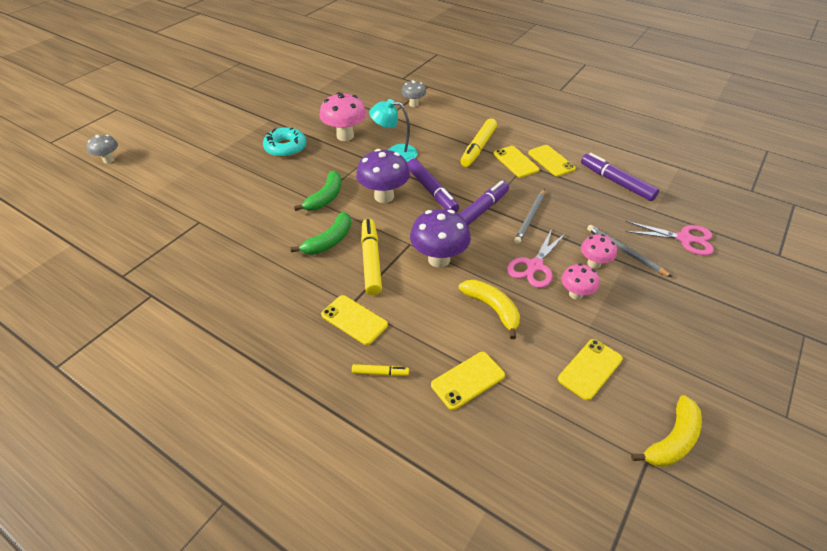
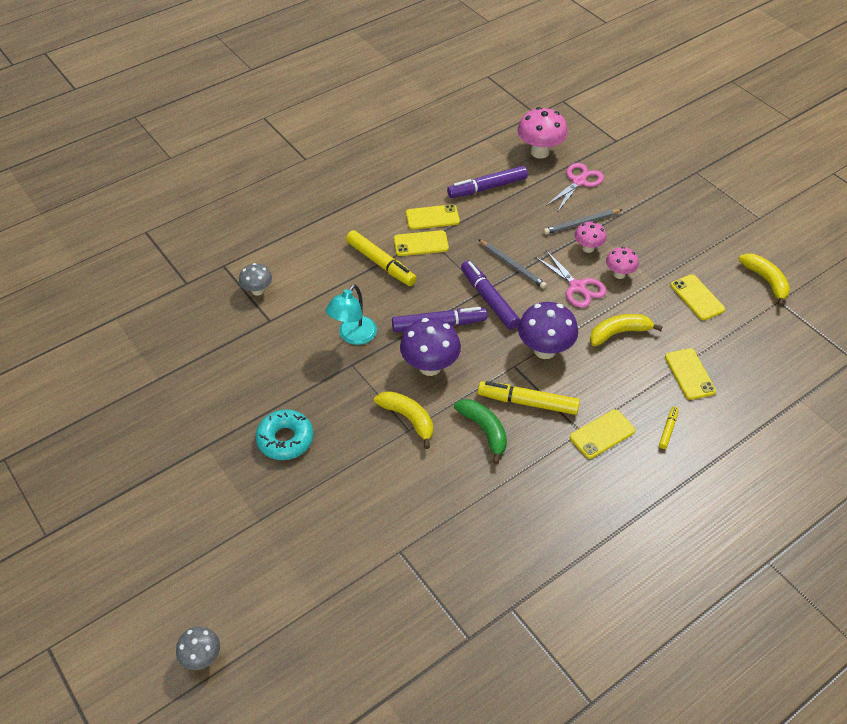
camera: 70 degrees left, 5 degrees up
green banana [294,171,341,211] -> yellow banana [374,391,433,449]
pink mushroom [319,92,367,141] -> pink mushroom moved to [517,107,568,159]

